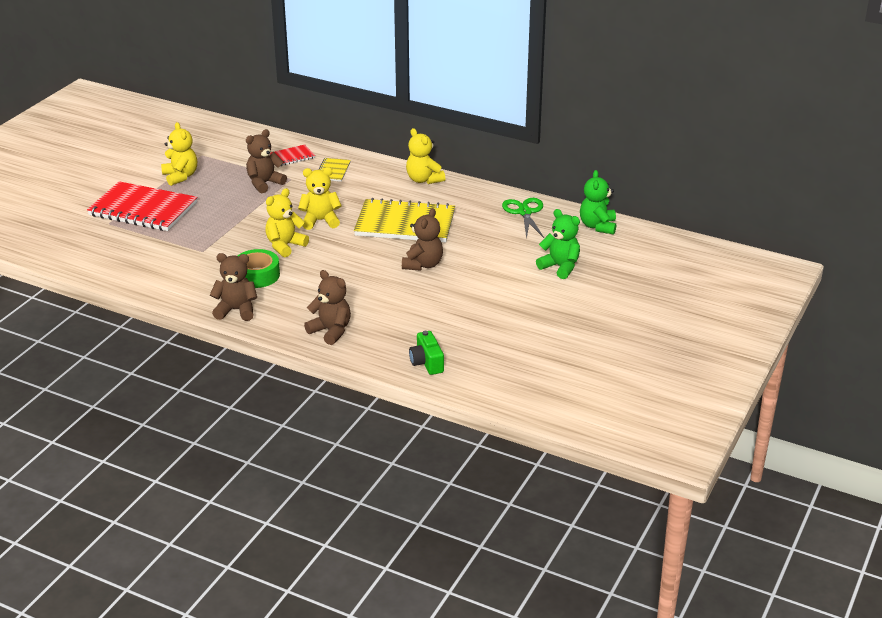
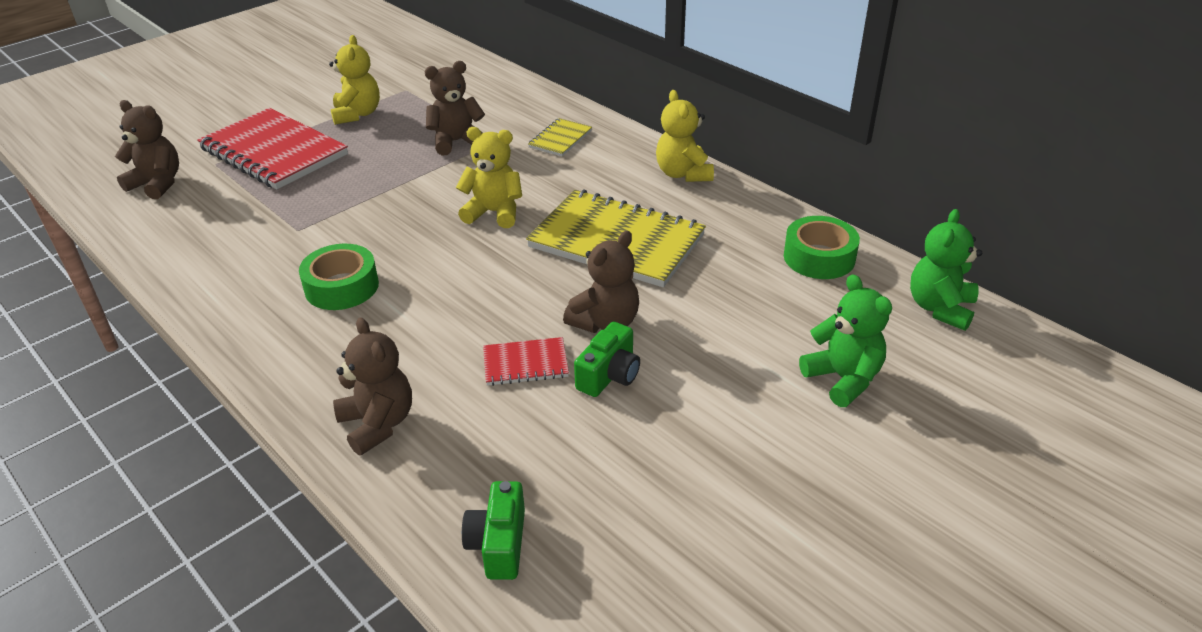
camera: 20 degrees right, 5 degrees up
brown teddy bear [210,253,257,321] -> brown teddy bear moved to [115,100,179,199]
yellow teddy bear [265,188,309,257] -> none
red notebook [270,145,315,166] -> red notebook moved to [483,337,569,386]
green scissors [502,198,544,239] -> green tape [784,216,860,279]
none -> green camera [574,322,640,397]

